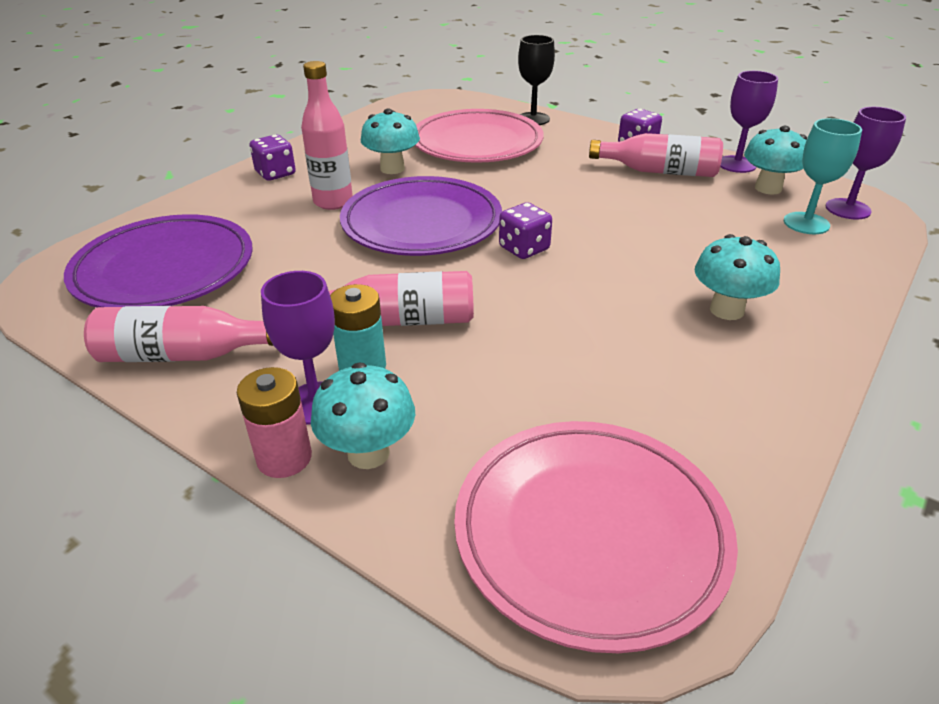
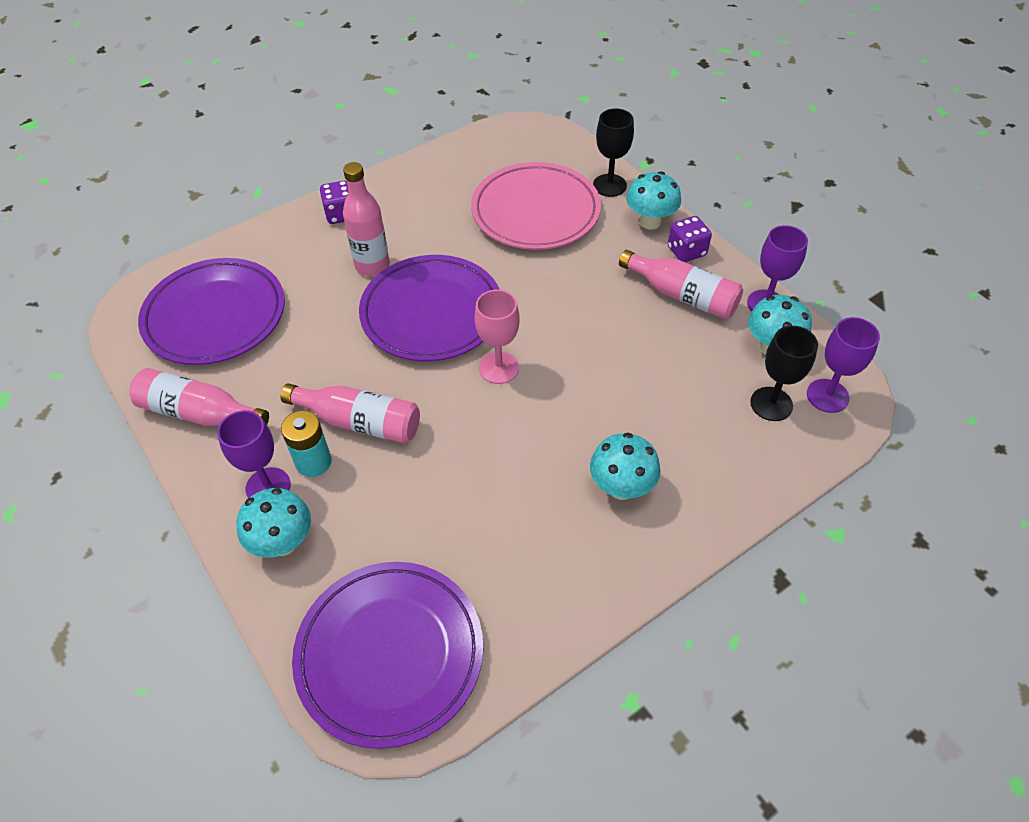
camera: 20 degrees right, 15 degrees up
pink battery [237,367,312,478] -> none
turquoise mushroom [361,108,420,174] -> turquoise mushroom moved to [626,171,681,230]
pink plate [454,421,738,653] -> purple plate [292,562,483,749]
purple dice [499,202,552,259] -> pink goblet [475,290,520,384]
turquoise goblet [784,118,862,234] -> black goblet [750,326,818,421]

